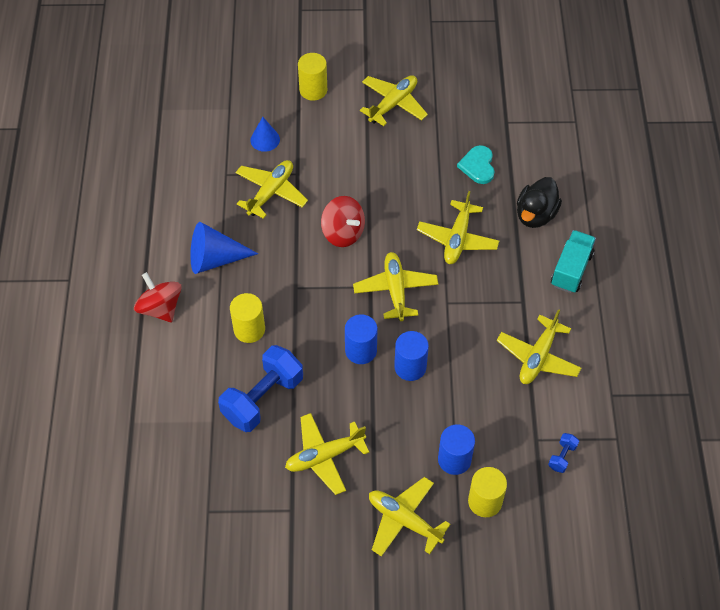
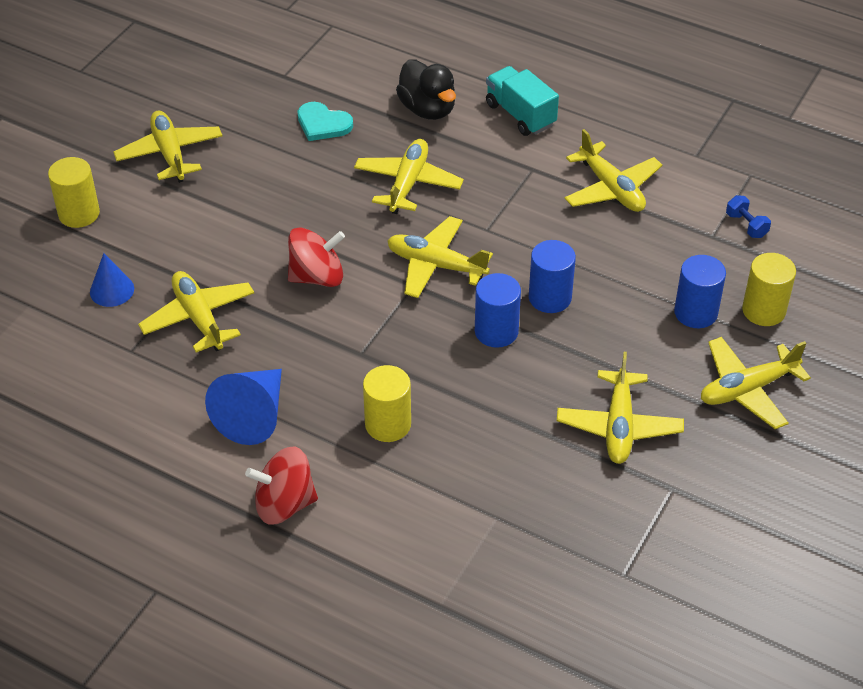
camera: 60 degrees left, 10 degrees down
blue dumbbell [218,345,303,432] -> none
yellow plane [417,191,499,264] -> yellow plane turned 120 degrees counterclockwise [354,139,464,214]

